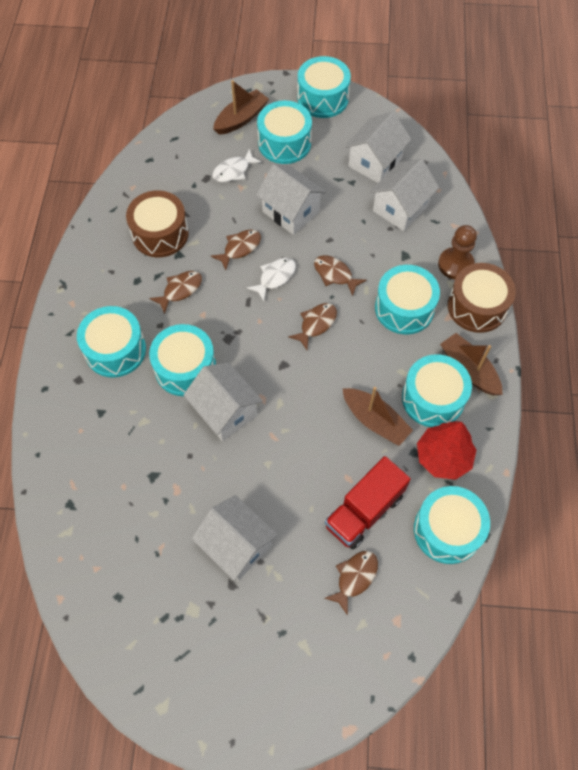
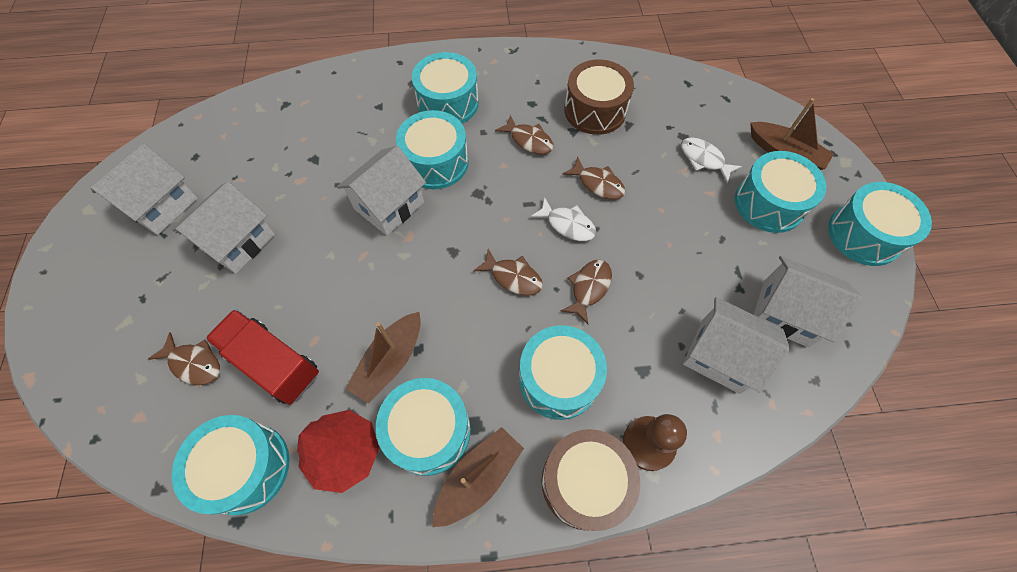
camera: 80 degrees right, 0 degrees up
white house [256,164,326,235] -> white house moved to [90,143,198,235]

